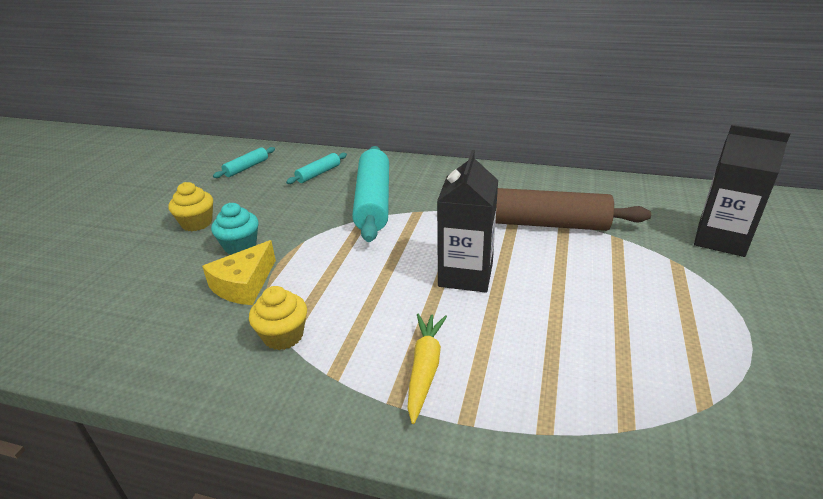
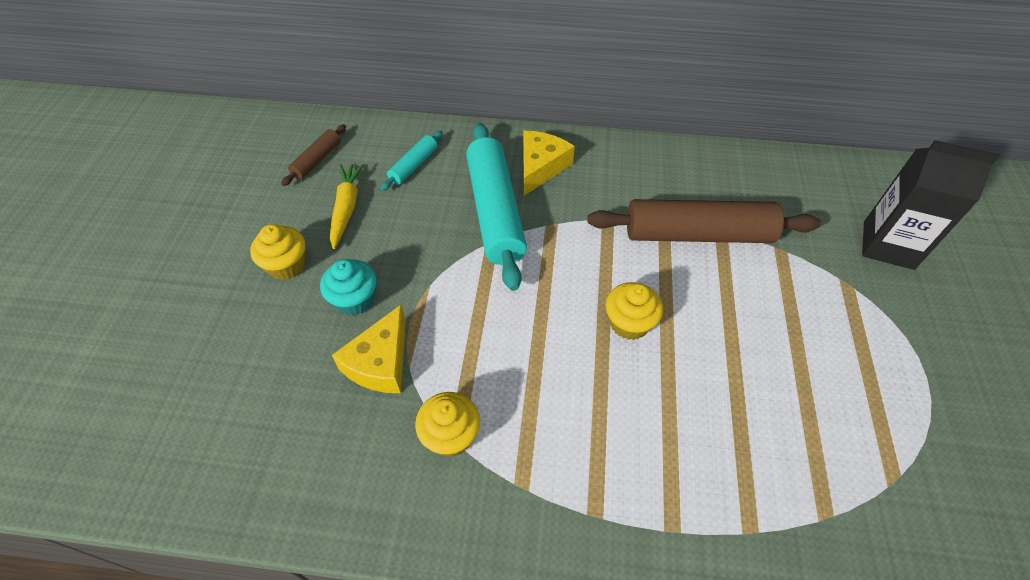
camera: 10 degrees left, 20 degrees up
turquoise rolling pin [213,147,275,178] -> brown rolling pin [281,124,346,186]
yellow carrot [407,313,447,424] -> yellow carrot moved to [330,164,365,249]
black carton [437,150,498,293] -> yellow cupcake [606,282,663,340]
none -> yellow cheese [523,131,575,196]

